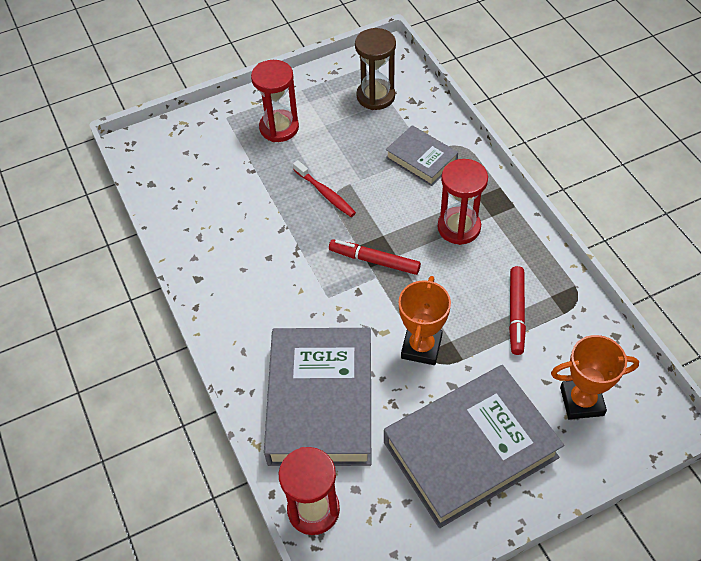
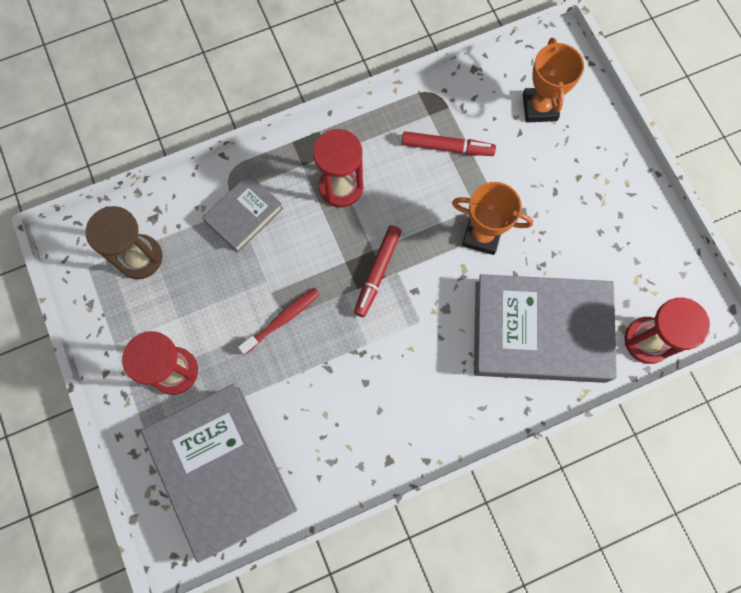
camera: 90 degrees left, 20 degrees up
grey book [384,365,564,528] -> grey book moved to [141,384,297,563]

